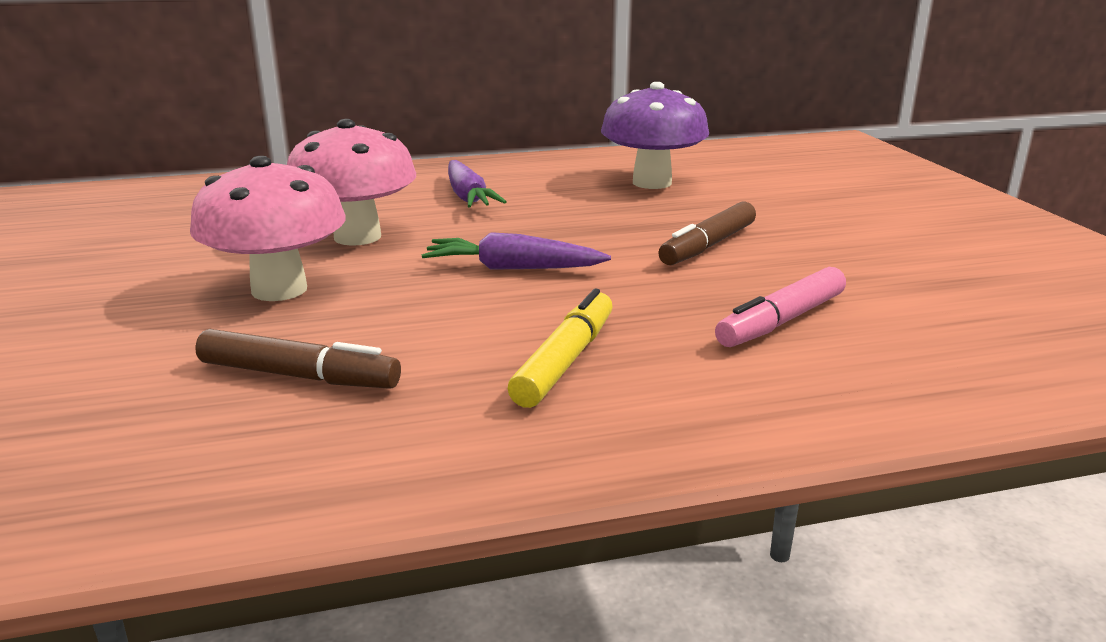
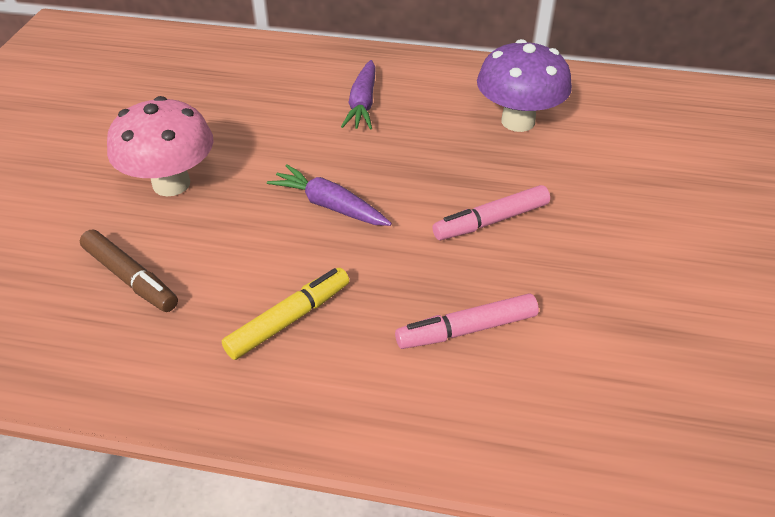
camera: 25 degrees right, 20 degrees up
pink mushroom [287,119,416,246] -> none
brown marker [658,202,756,265] -> pink marker [432,185,550,240]

